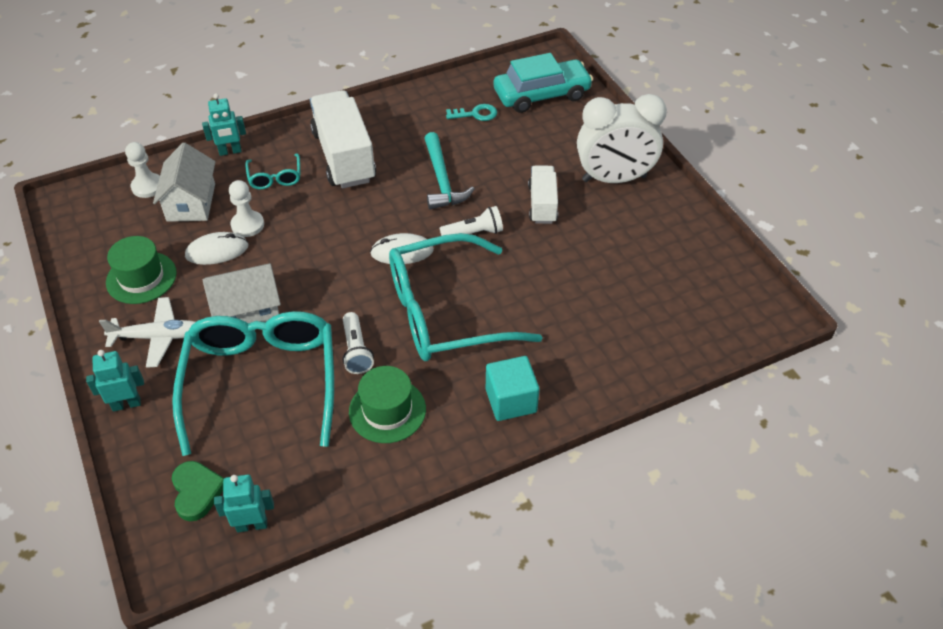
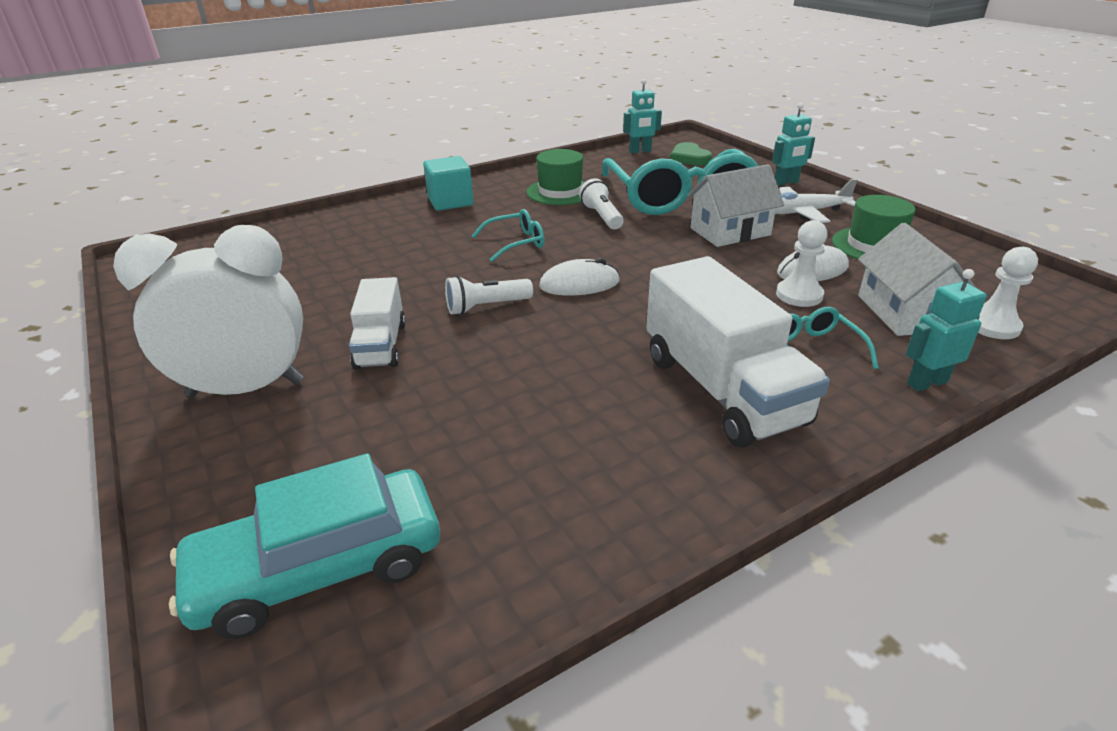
camera: 175 degrees right, 15 degrees down
turquoise glasses [389,233,543,361] -> turquoise glasses [472,209,545,262], size x0.43
turquoise hammer [424,132,475,210] -> none
turquoise key [446,104,497,121] -> none

